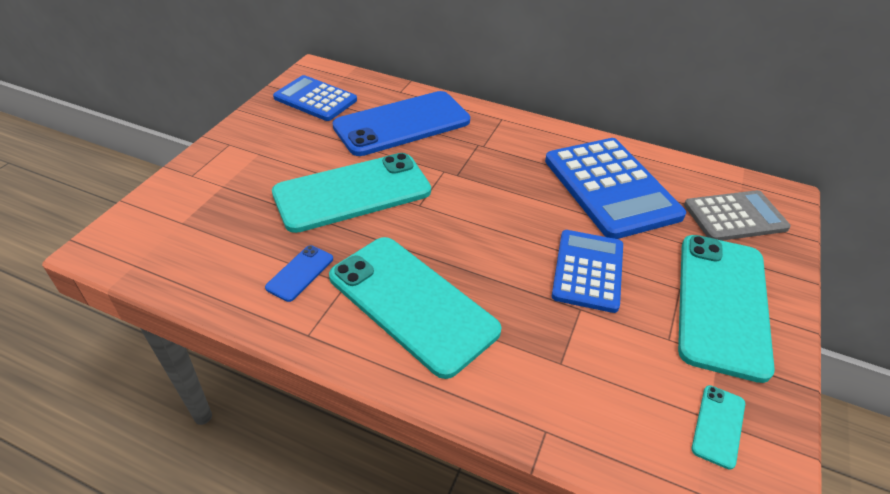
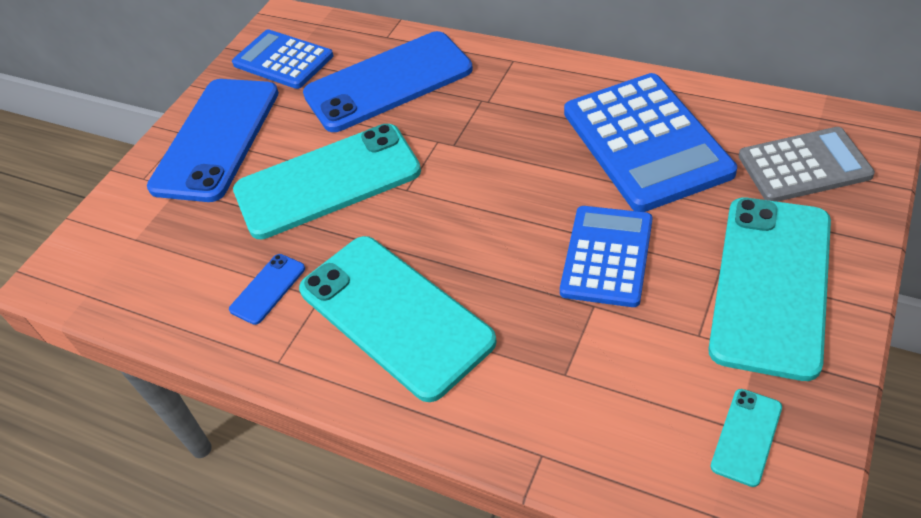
camera: 10 degrees right, 5 degrees up
none -> blue phone [147,79,279,202]

